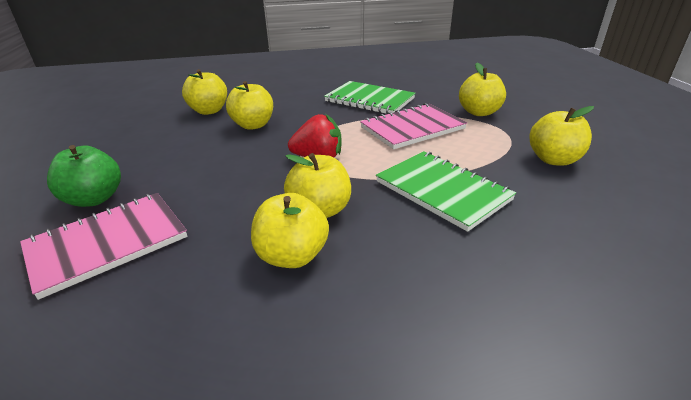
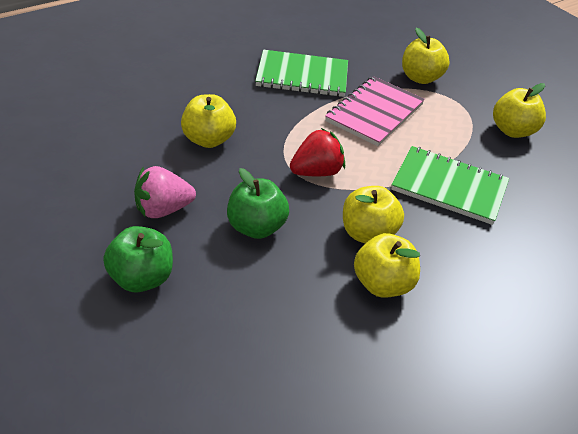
camera: 30 degrees left, 10 degrees up
pink notebook [20,193,187,300] -> none
yellow apple [182,69,227,115] -> none
none -> pink strawberry [134,166,196,218]
none -> green apple [227,168,289,239]

